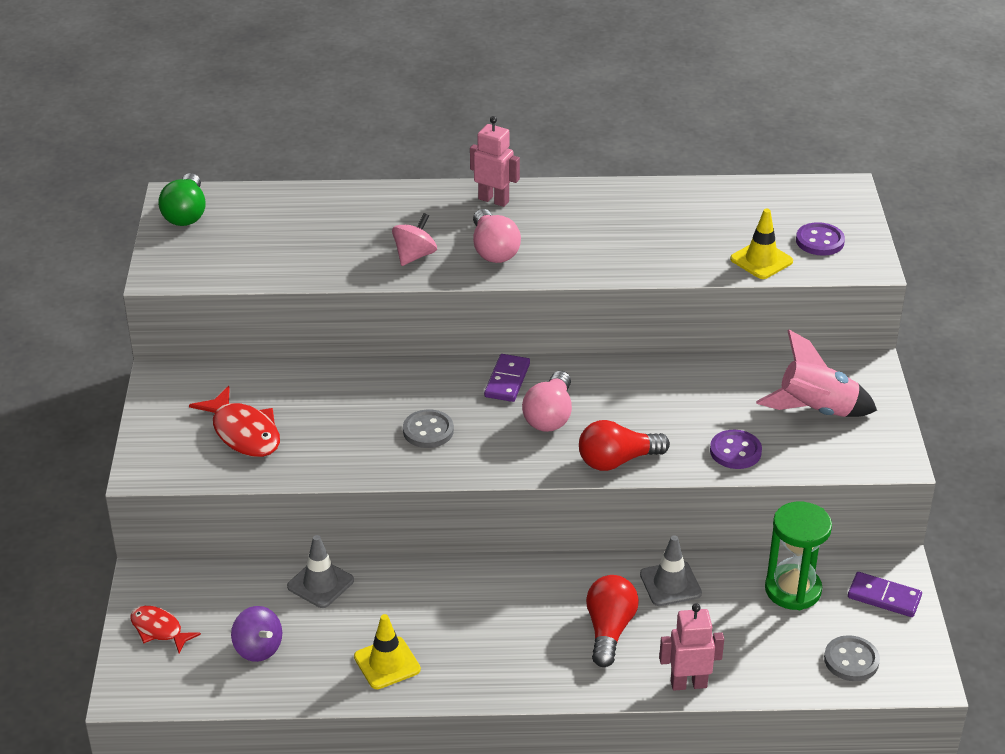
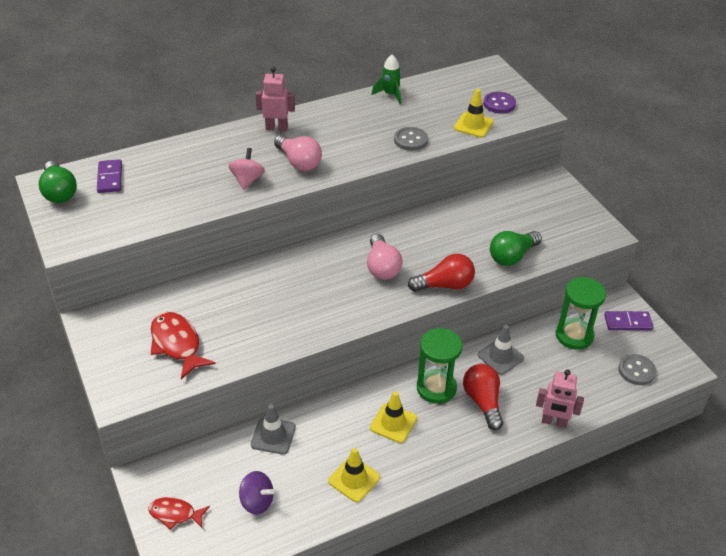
camera: 25 degrees left, 5 degrees up
red fish [189,386,280,457] -> red fish turned 150 degrees counterclockwise [151,312,216,379]
grey button [403,409,454,448] -> grey button moved to [394,127,428,151]
purple domino [484,354,530,402] -> purple domino moved to [97,159,122,193]
red light bulb [579,420,670,471] -> red light bulb turned 150 degrees counterclockwise [408,254,475,292]
pink robot [659,603,724,691] -> pink robot turned 135 degrees counterclockwise [536,369,584,428]
purple button [710,430,762,469] -> green light bulb [490,231,542,266]
pink rocket [756,330,877,417] -> none
none -> yellow traffic cone [370,391,417,443]
none -> green rocket [371,55,401,104]
none -> green hourglass [417,328,462,404]

